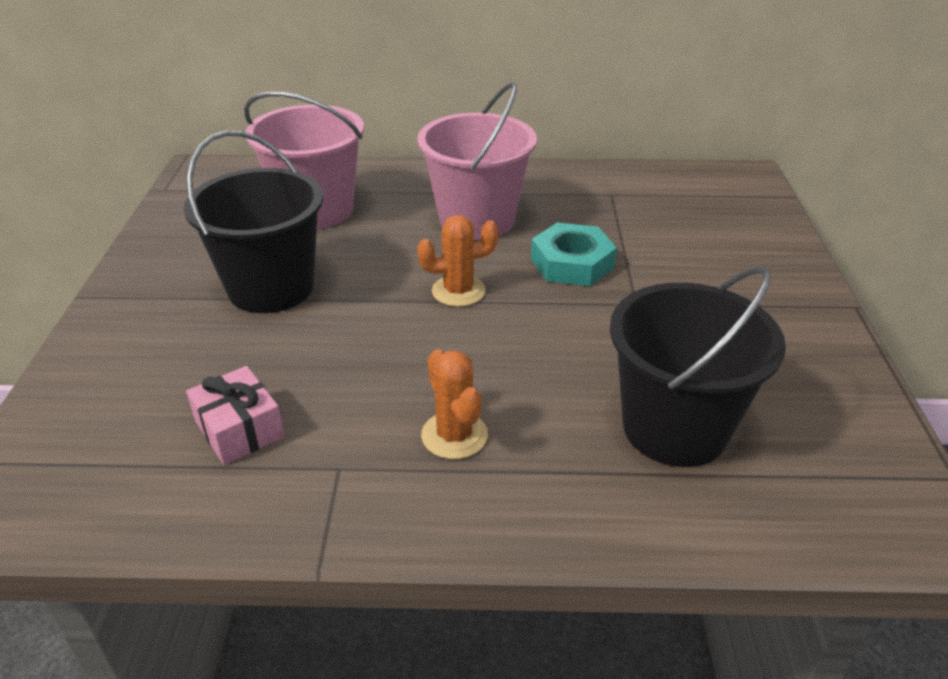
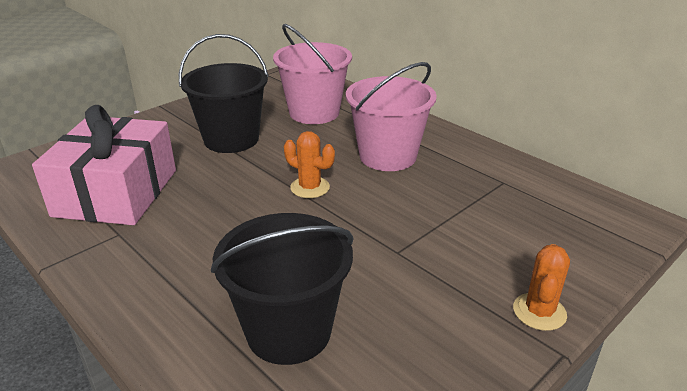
camera: 45 degrees right, 5 degrees down
pink gift [186,366,285,465] -> pink gift [32,105,176,225], size x2.23
orange cactus [421,349,488,459] -> orange cactus moved to [513,244,570,331]
turquoise nut [531,223,617,286] -> none

